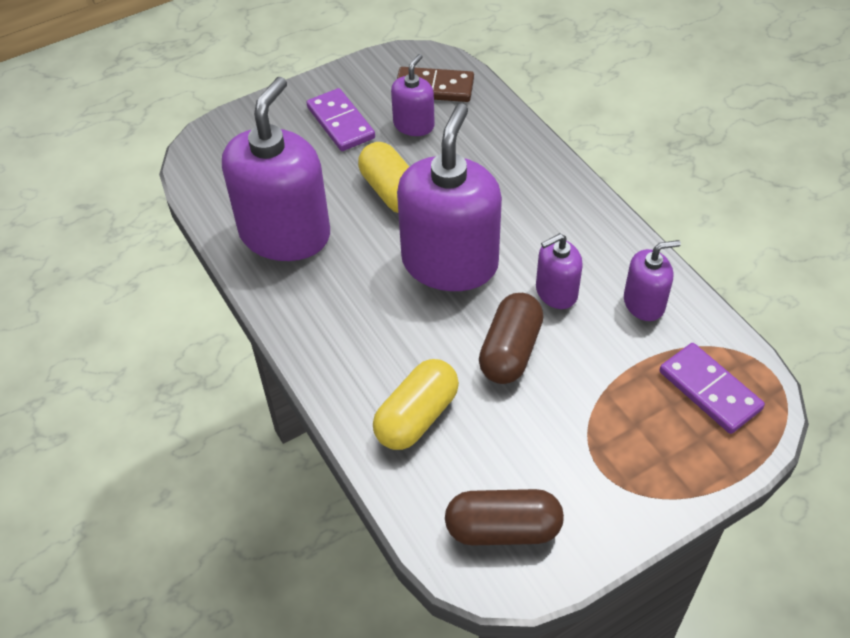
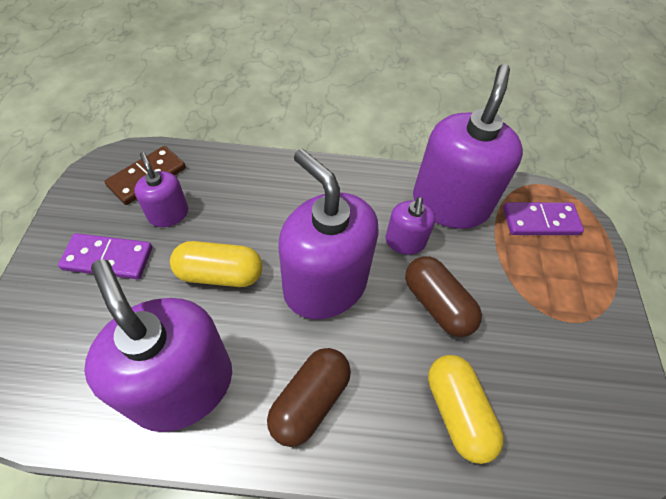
camera: 60 degrees left, 5 degrees up
brown capsule [445,489,564,546] -> brown capsule moved to [267,348,351,447]
purple soap dispenser [624,240,681,321] -> purple soap dispenser [413,64,523,229], size x2.04

